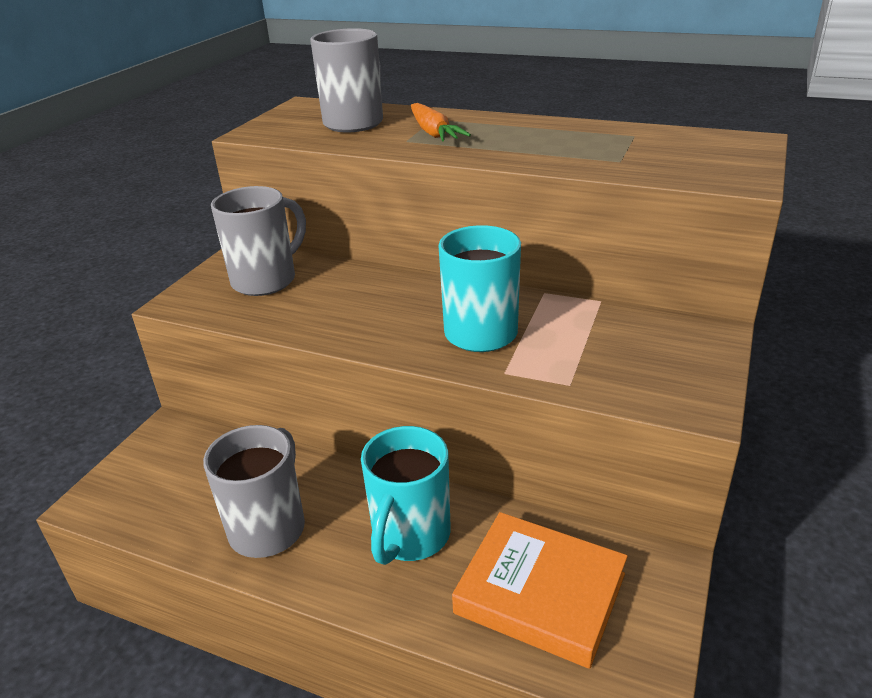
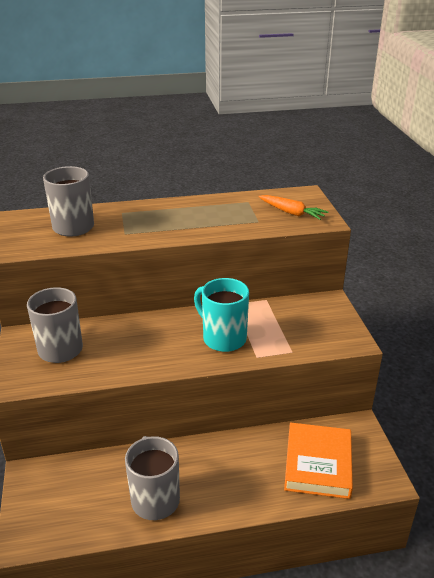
camera: 35 degrees left, 0 degrees up
turquoise mug [361,426,450,565] -> none
orange carrot [411,103,471,141] -> orange carrot moved to [259,195,328,220]
orange book [452,512,628,669] -> orange book turned 75 degrees counterclockwise [284,422,353,499]

